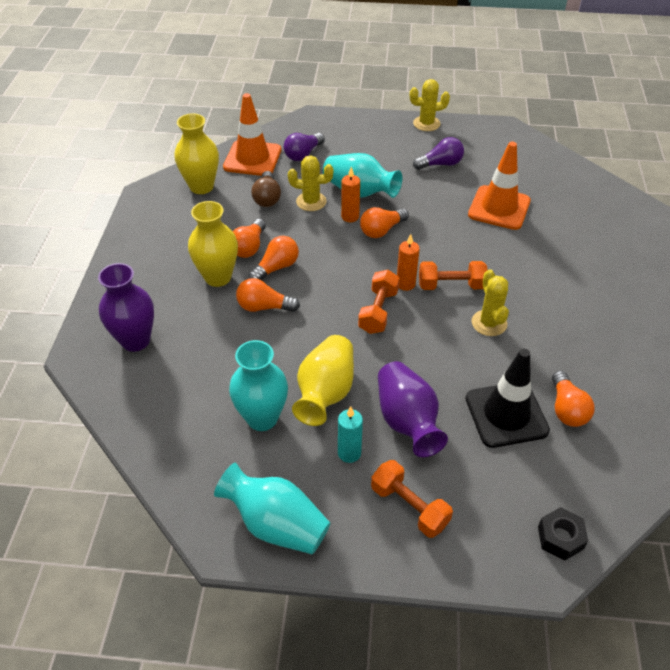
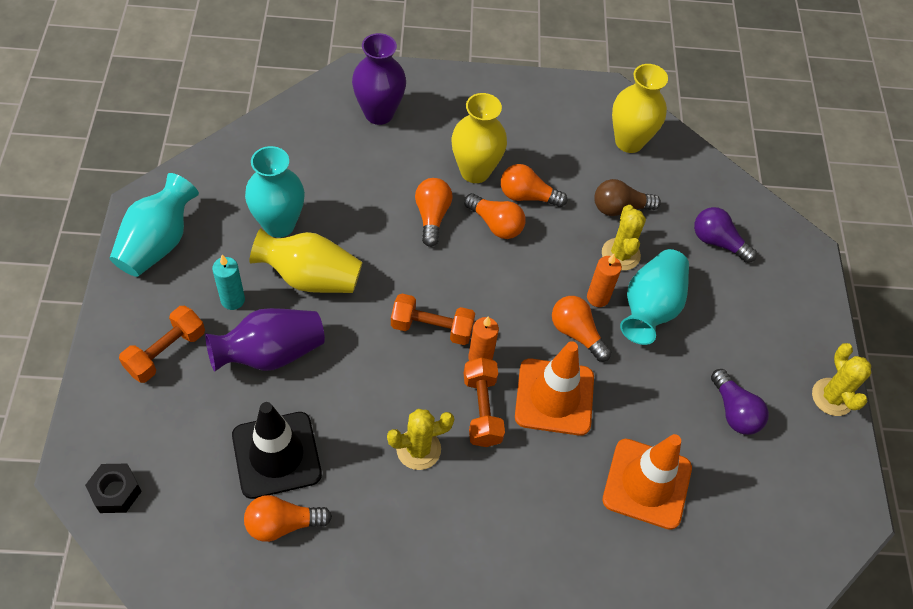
camera: 80 degrees right, 10 degrees up
orange traffic cone [223,93,282,176] -> orange traffic cone moved to [515,341,594,436]

